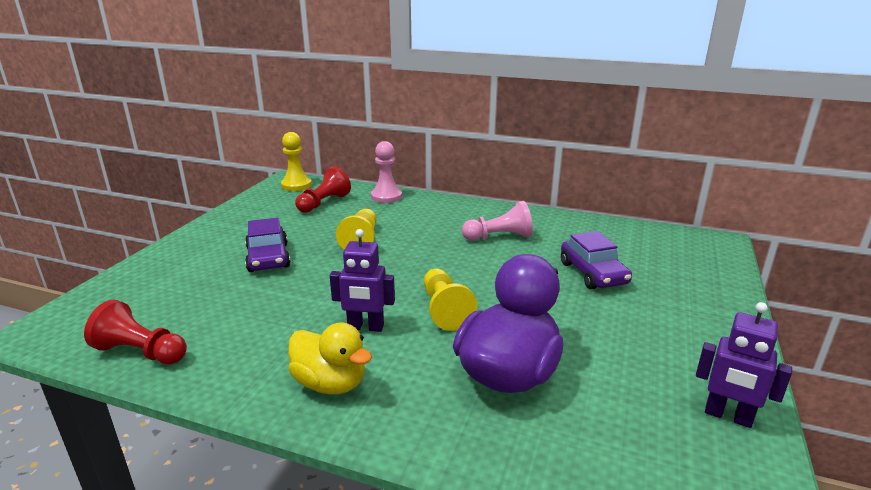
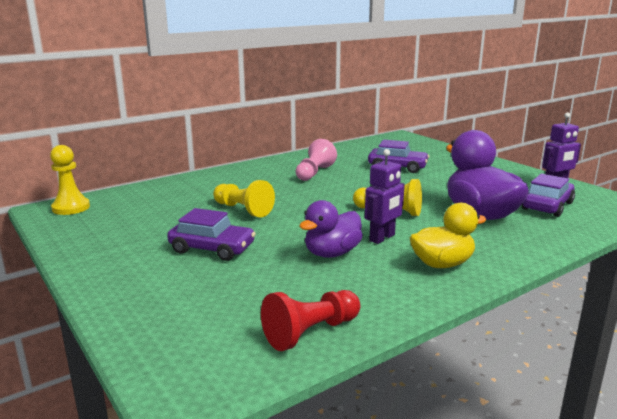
camera: 55 degrees left, 5 degrees down
red pawn [295,166,351,213] -> none
pink pawn [371,141,402,203] -> none
none -> purple duck [299,200,363,258]
none -> purple car [522,173,575,217]

